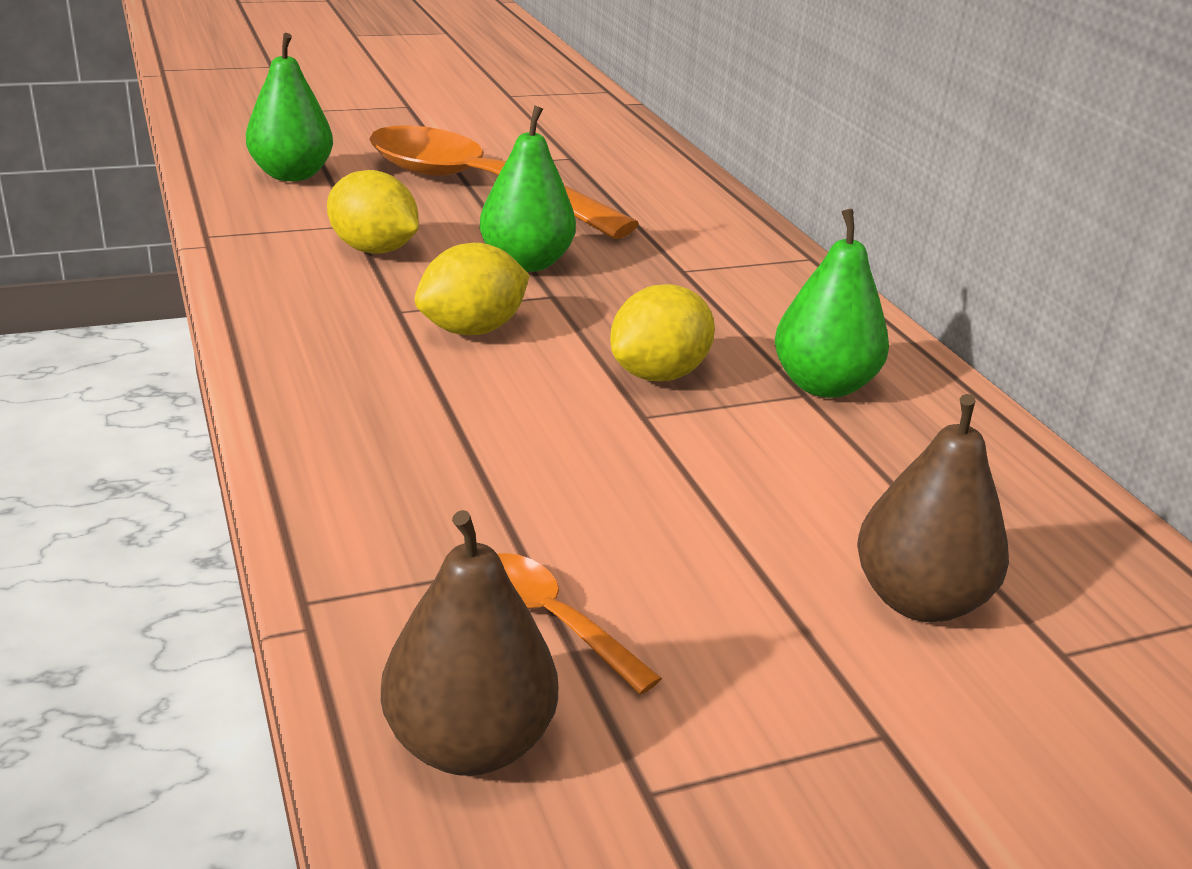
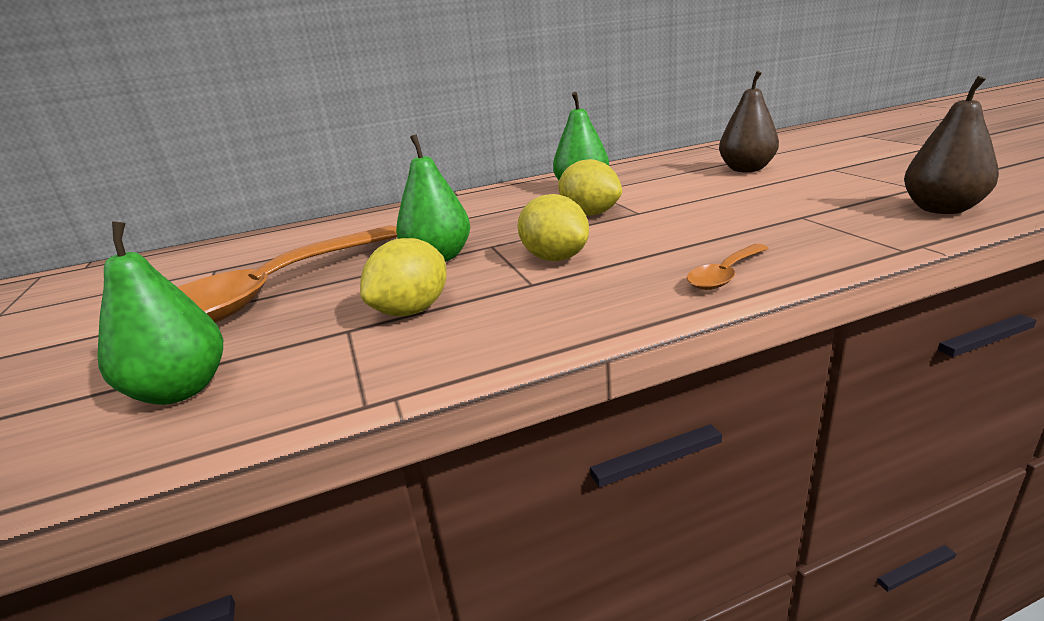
camera: 85 degrees left, 5 degrees down
orange spoon [497,553,662,695] -> orange spoon moved to [686,244,769,290]

